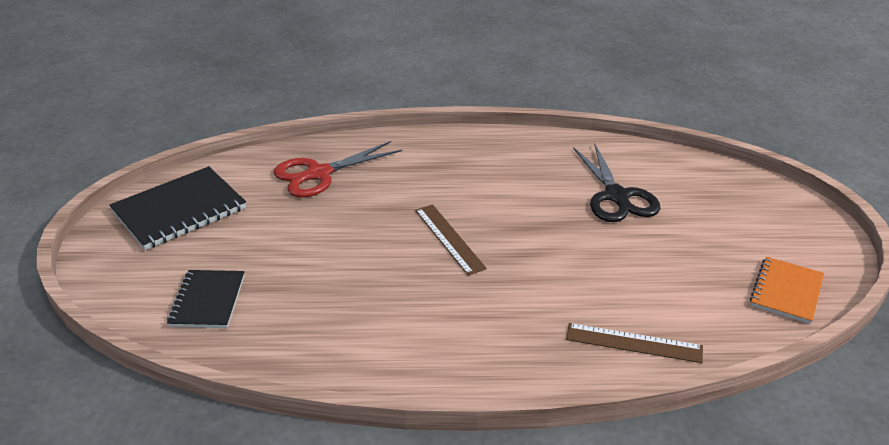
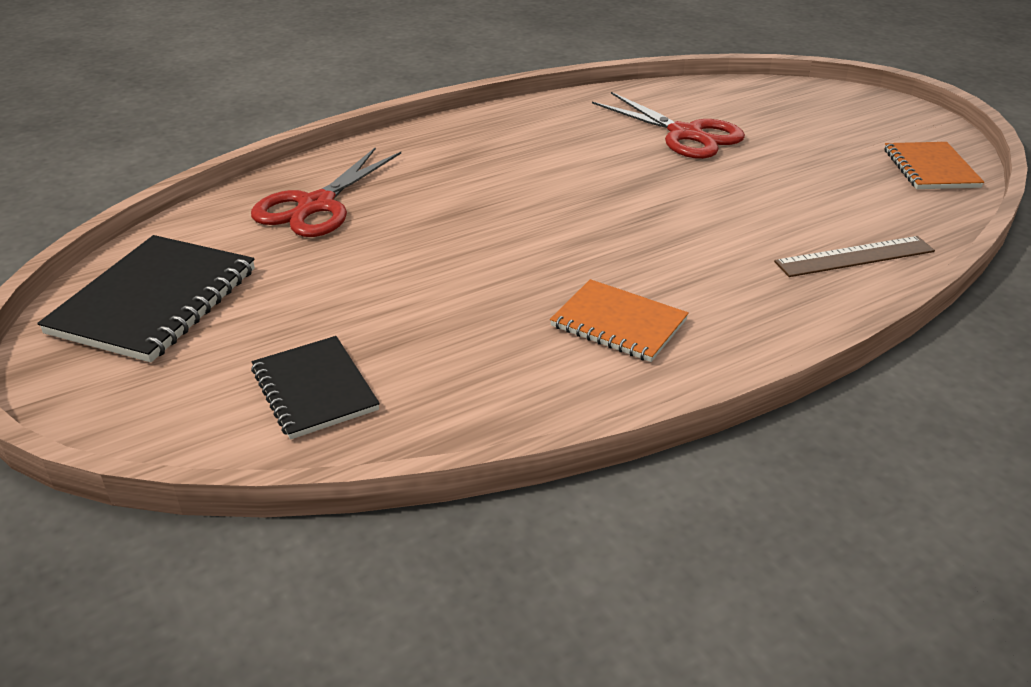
camera: 30 degrees left, 0 degrees up
brown ruler [415,204,487,276] -> none
black scissors [573,143,661,222] -> red scissors [592,92,745,159]
none -> orange notebook [550,279,689,362]

